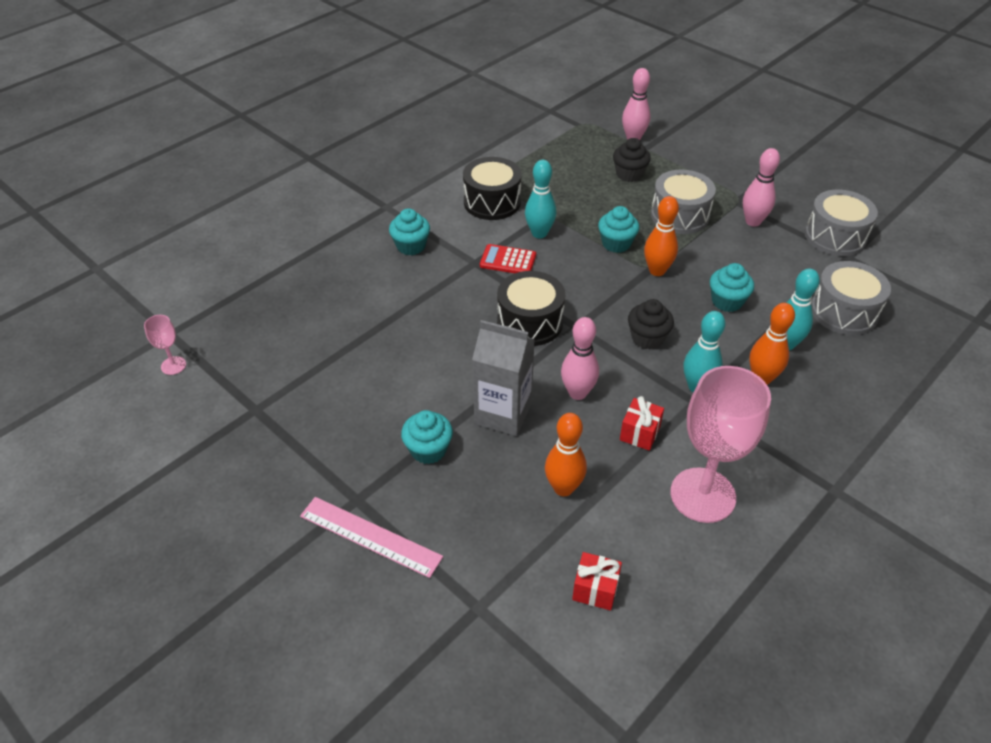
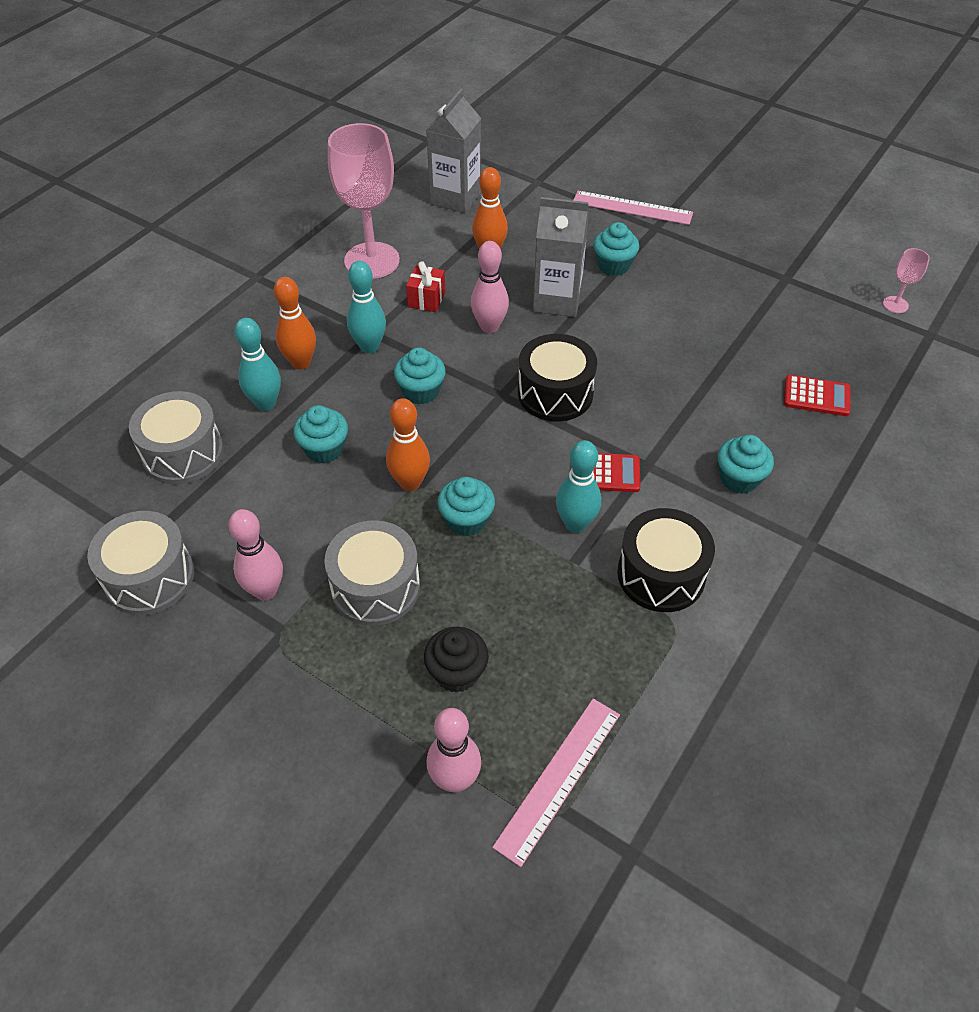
camera: 170 degrees right, 5 degrees up
red gift [572,552,622,610] -> grey carton [426,89,481,213]
black cupcake [628,299,674,349] -> turquoise cupcake [394,347,446,404]
none -> pink ruler [492,699,620,867]
none -> red calculator [784,375,851,416]

